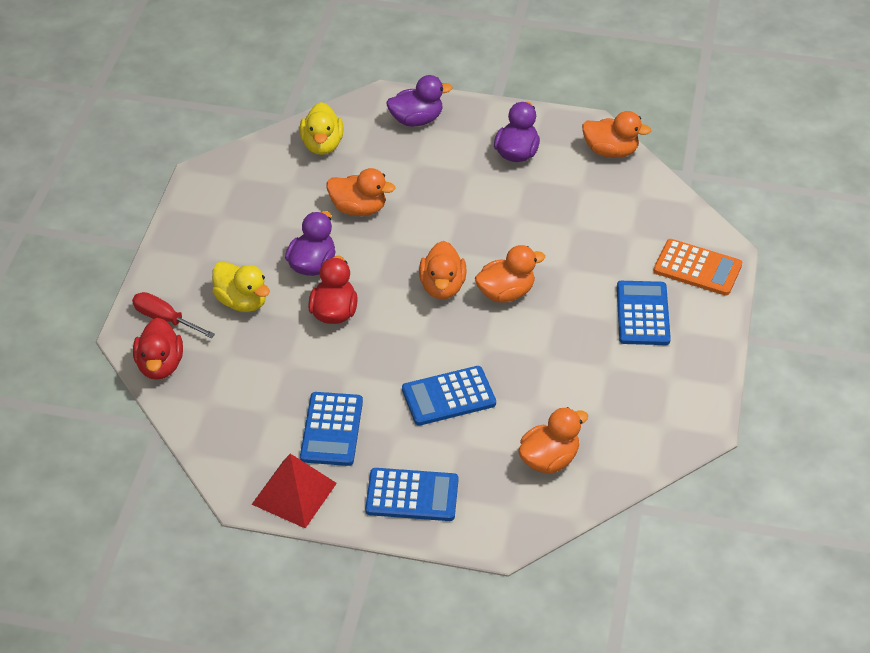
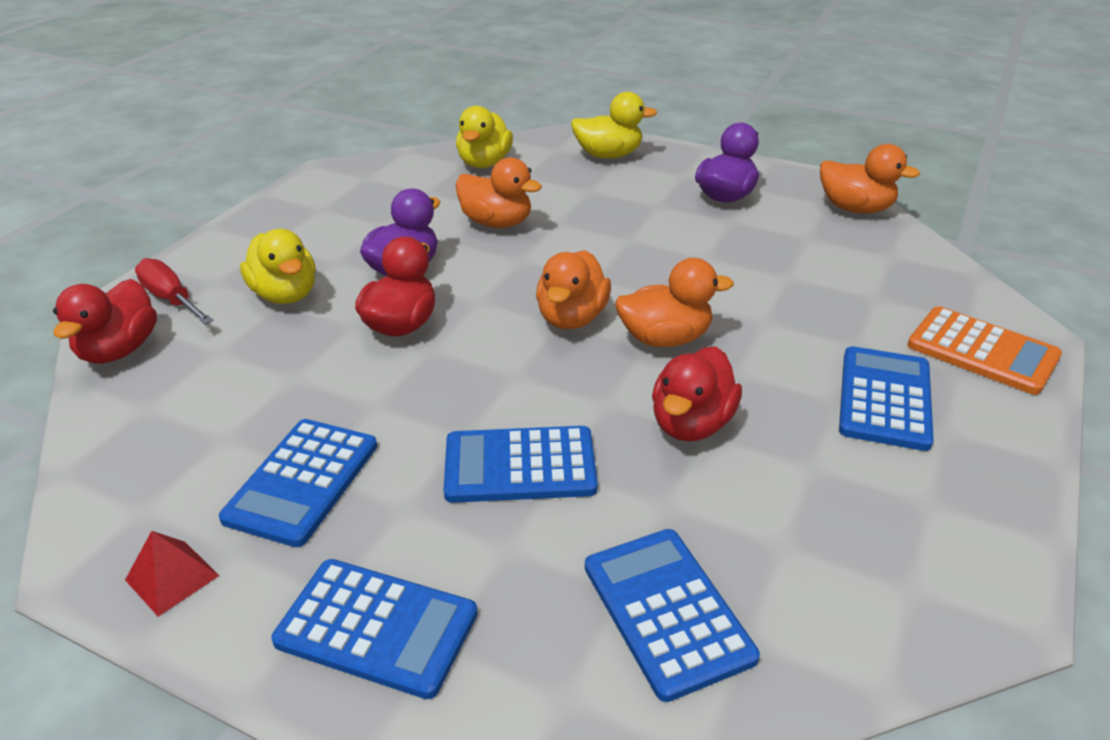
camera: 15 degrees right, 10 degrees down
red pyramid [252,454,337,528] -> red pyramid [125,531,219,617], size x0.56
purple duck [387,75,452,127] -> yellow duck [571,92,657,158]
orange duck [519,407,588,473] -> blue calculator [585,529,760,702]
none -> red duck [652,346,742,441]

